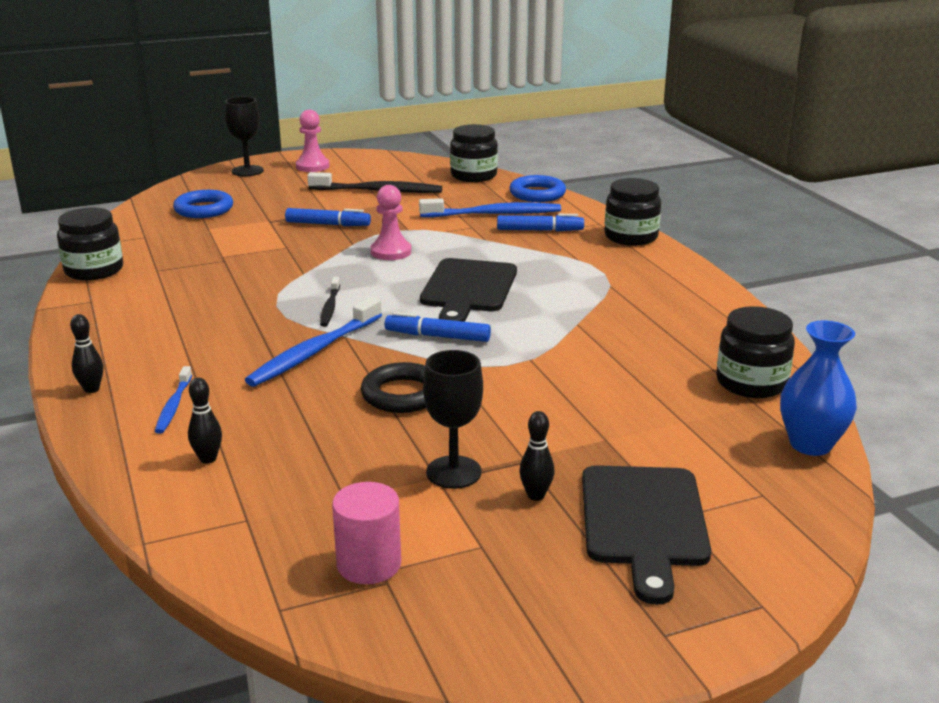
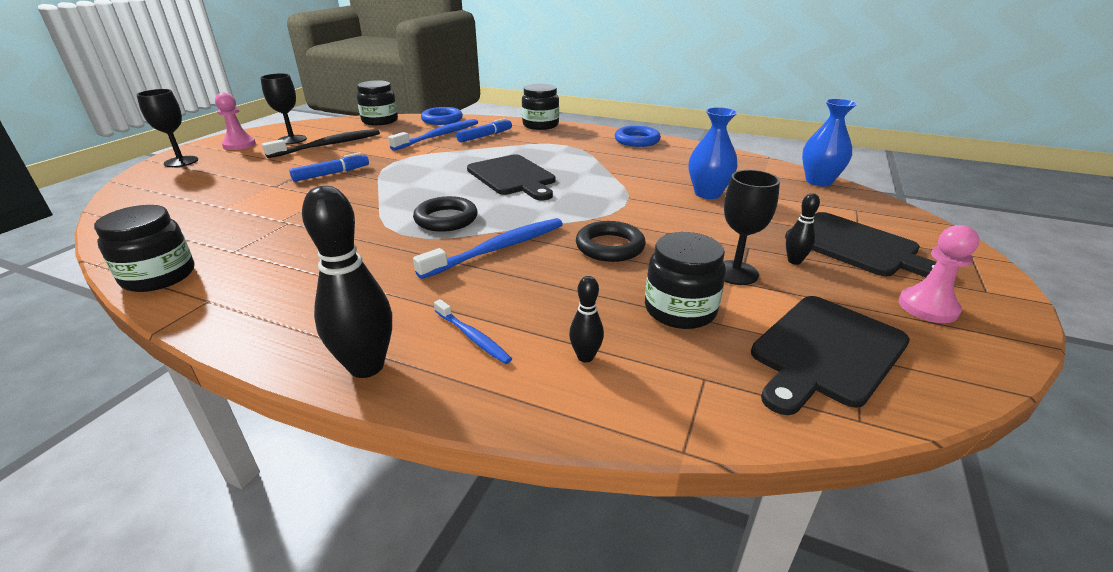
camera: 45 degrees left, 5 degrees up
black bowling pin [70,314,103,393] -> black bowling pin [302,186,392,378], size x1.99
blue ring [173,190,233,218] -> blue ring moved to [615,126,661,147]
blue toothbrush [245,297,382,387] -> blue toothbrush turned 120 degrees counterclockwise [413,218,563,279]
black toothbrush [320,277,340,327] -> black ring [413,196,478,232]
pink cylinder [332,482,401,584] -> black cutting board [751,296,910,415]
pink pawn [371,185,411,260] -> pink pawn moved to [899,225,979,323]
blue marker [384,312,491,342] -> none
black jar [716,306,795,398] -> black jar moved to [645,232,726,329]
none -> black goblet [260,73,307,144]
none -> blue vase [689,107,738,199]

